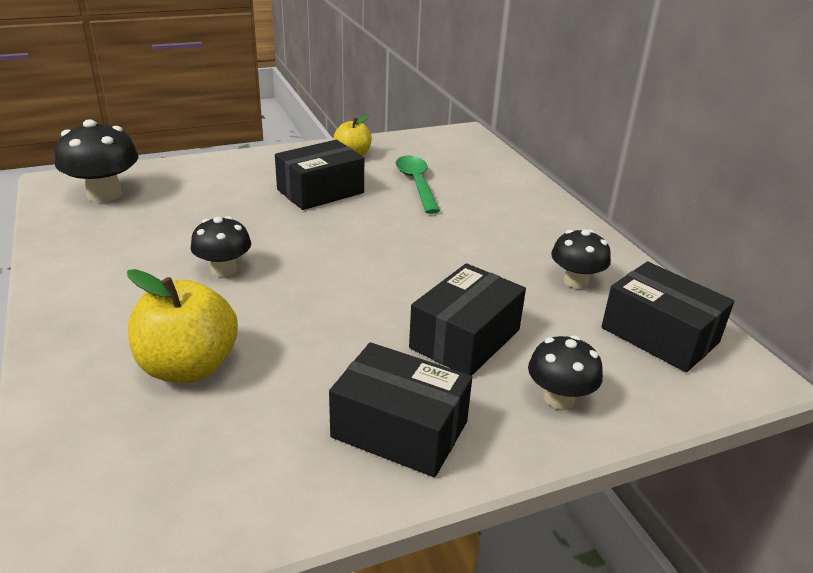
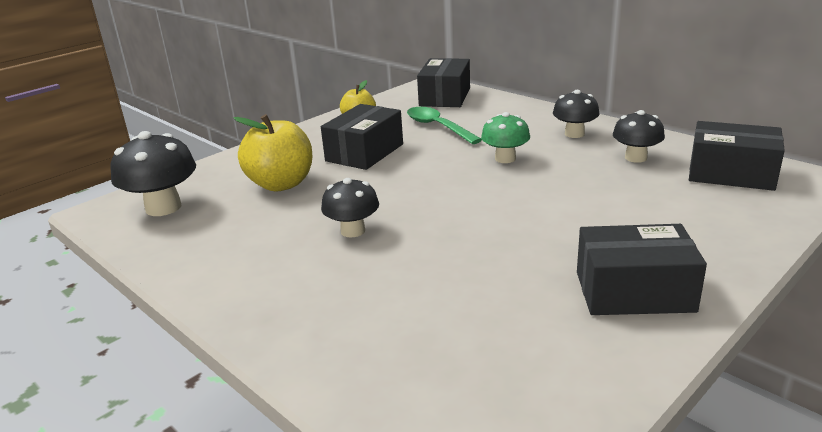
camera: 20 degrees left, 5 degrees down
yellow apple [127,269,238,383] -> yellow apple moved to [234,114,312,192]
black box [409,263,526,376] -> black box moved to [417,58,470,107]
black mushroom [528,335,603,410] -> black mushroom moved to [553,90,600,138]
none -> green mushroom [481,112,530,163]

